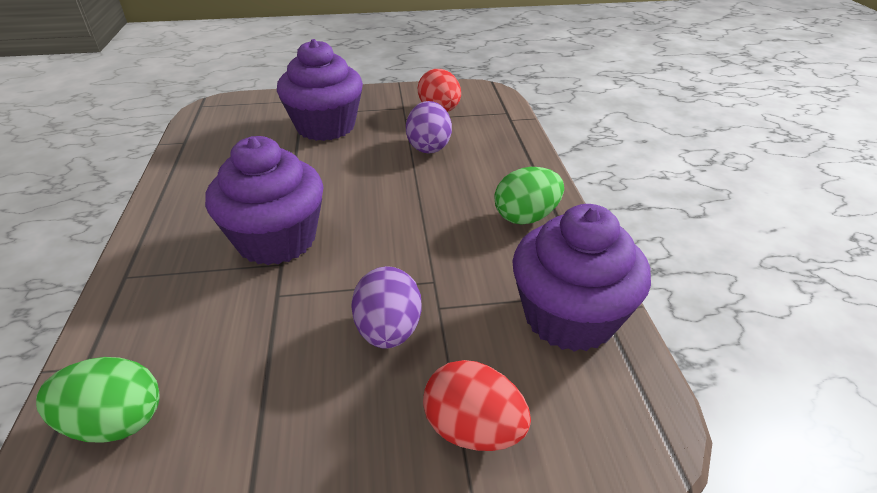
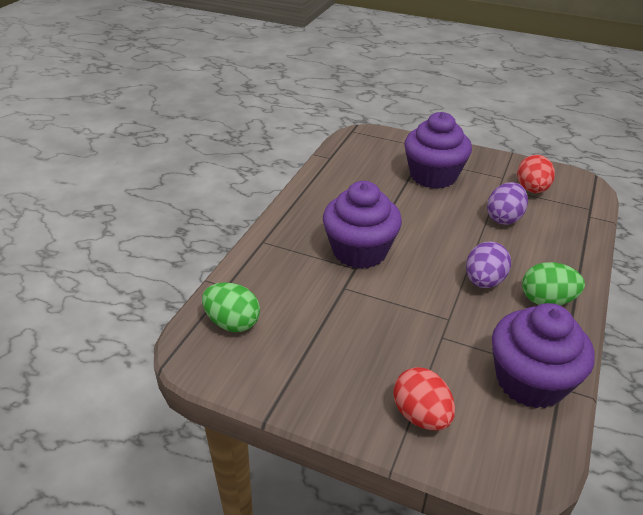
camera: 30 degrees right, 0 degrees up
purple egg [351,266,422,349] -> purple egg moved to [466,242,511,288]

